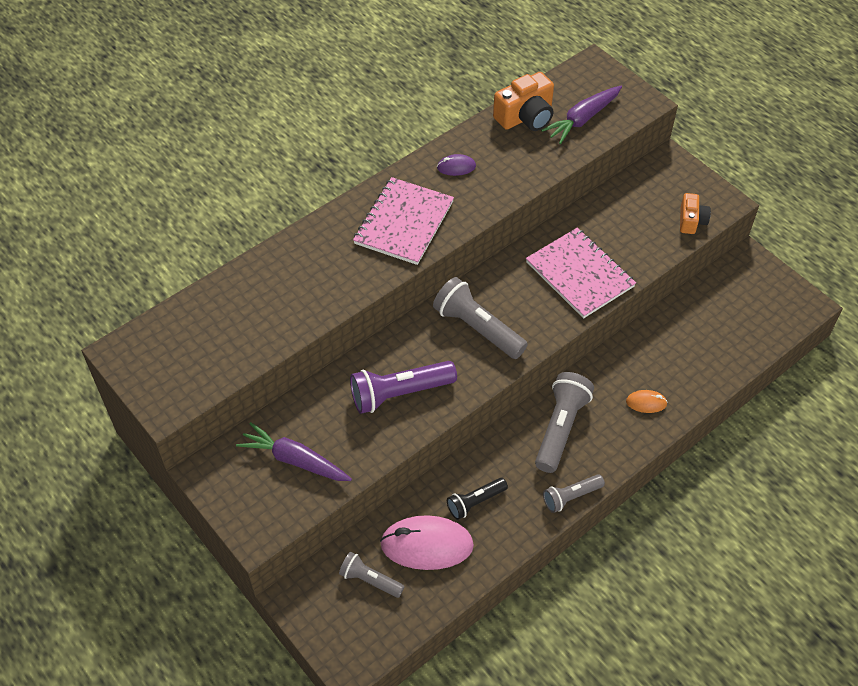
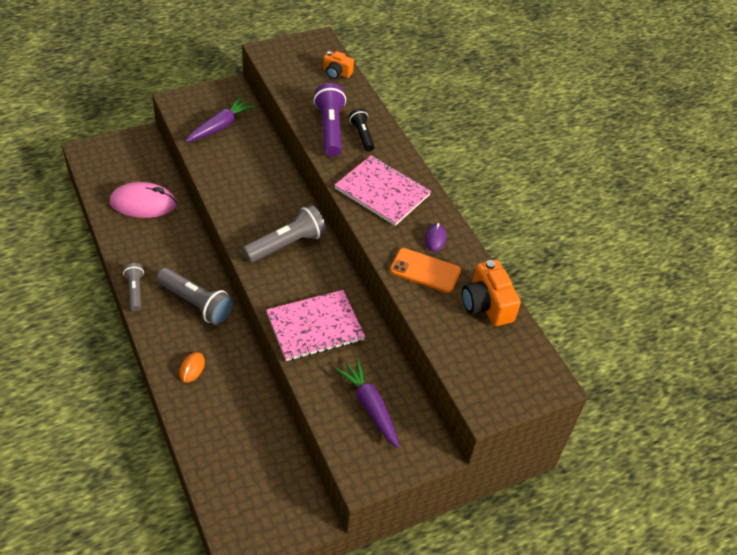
camera: 100 degrees right, 5 degrees down
grey flashlight [339,552,405,598] -> none
purple flashlight [350,361,457,414] -> purple flashlight moved to [314,83,346,157]
pink mouse [380,515,474,570] -> pink mouse turned 75 degrees clockwise [110,182,177,218]
black flashlight [447,478,508,520] -> black flashlight moved to [349,108,374,152]
purple carrot [541,86,622,144] -> purple carrot moved to [335,359,399,448]
orange camera [680,193,711,234] -> orange camera moved to [323,51,354,79]
none -> orange phone [390,248,461,293]

